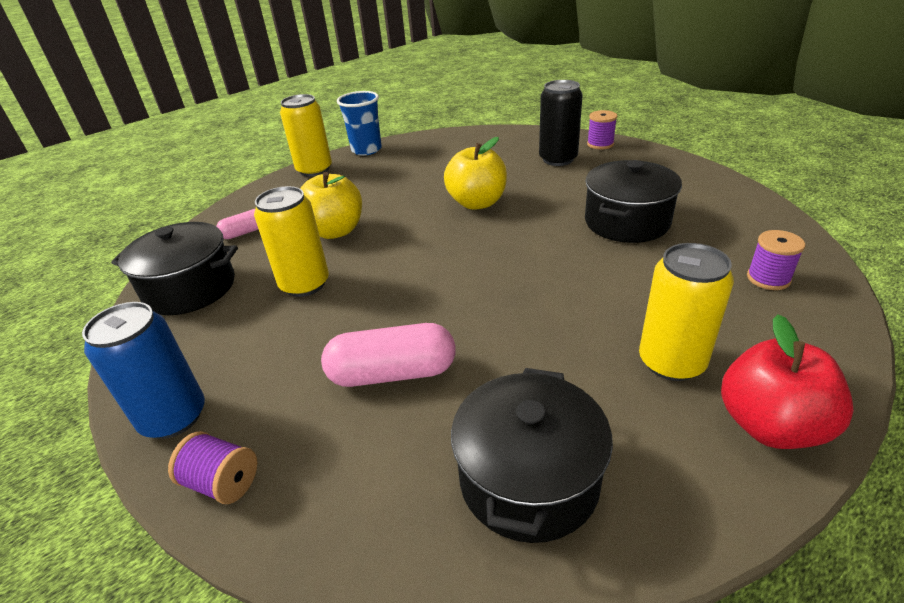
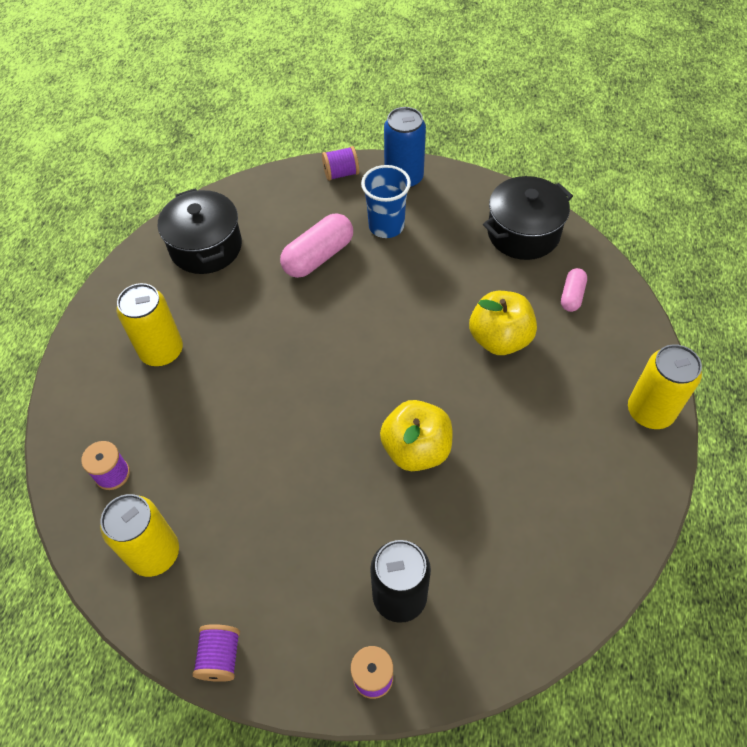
camera: 140 degrees right, 20 degrees up
yellow can [254,186,329,297] -> yellow can moved to [100,494,179,577]
blue cup [337,91,382,155] -> blue cup moved to [361,165,411,238]
black pot [585,160,682,243] -> none
red apple [721,314,854,449] -> none
none -> purple spool [192,624,240,682]

